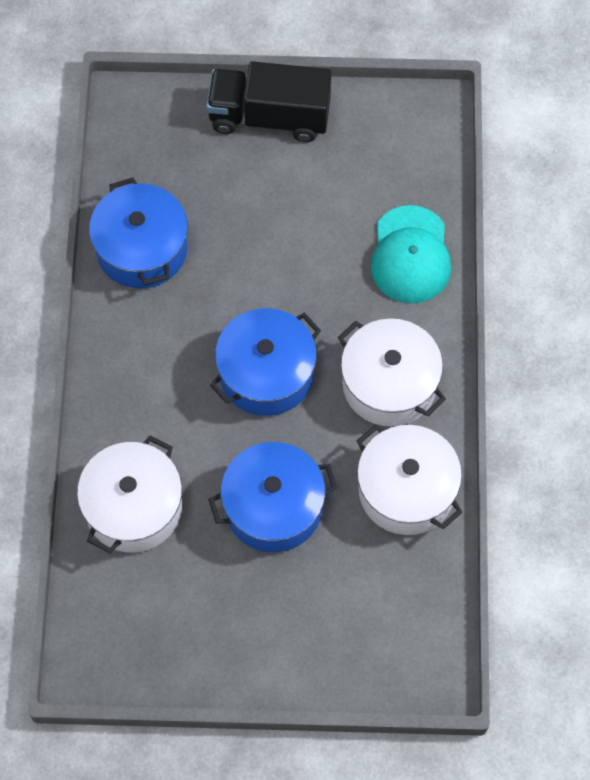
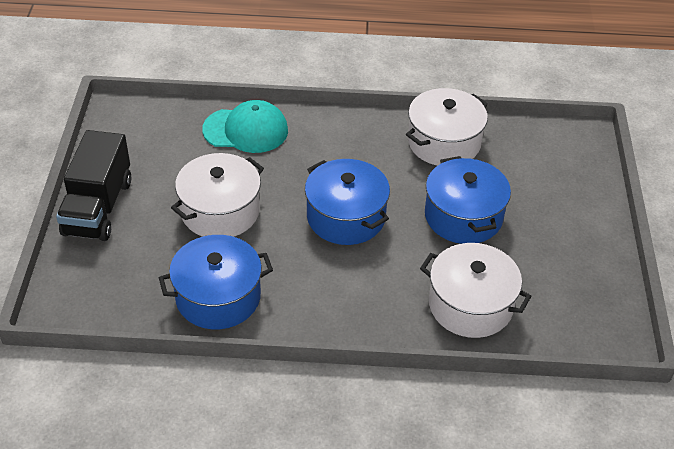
camera: 90 degrees left, 20 degrees down
white pot [338,318,446,426] -> white pot moved to [171,153,264,237]

